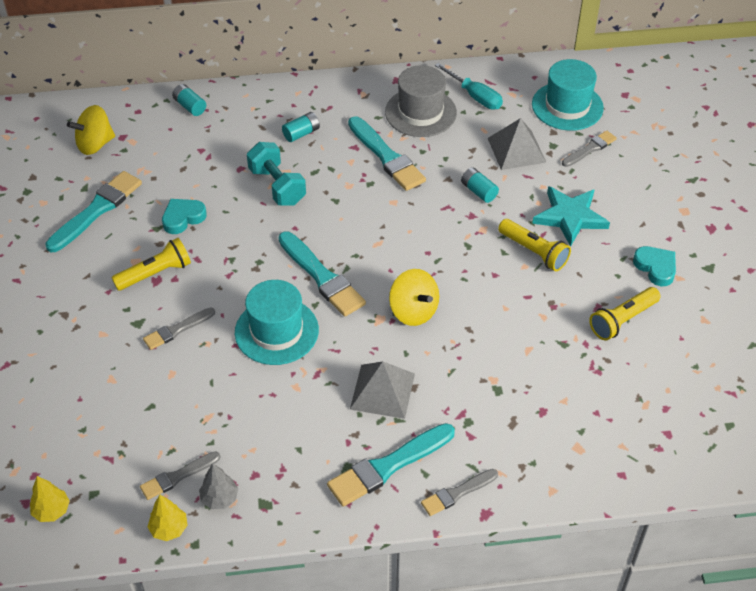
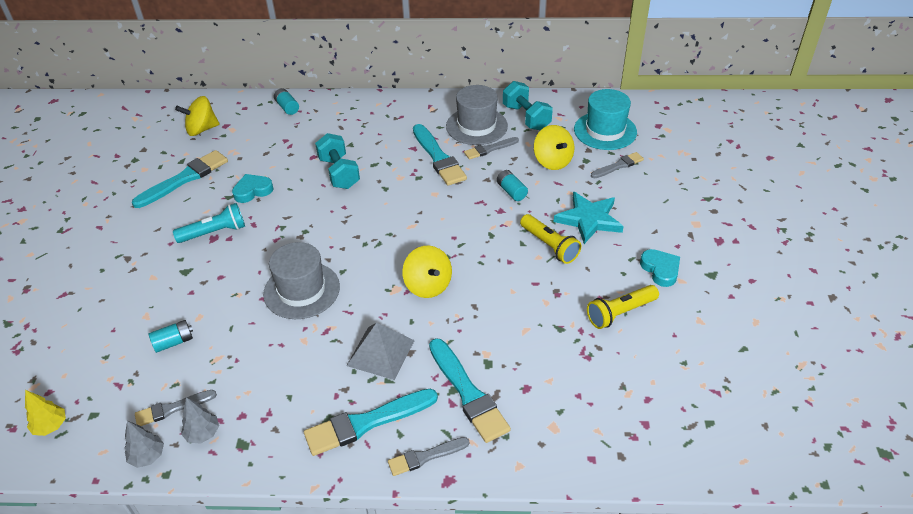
camera: 10 degrees right, 5 degrees down
yellow flashlight [111,238,191,291] -> turquoise flashlight [173,203,245,243]
grey brush [143,307,215,350] -> grey brush moved to [464,137,519,160]
yellow tree [147,495,188,541] -> grey tree [125,421,164,468]
turquoise hat [235,280,319,365] -> grey hat [263,242,340,319]
turquoise brush [278,232,366,317] -> turquoise brush moved to [429,338,511,443]
turquoise battery [282,112,320,142] -> turquoise battery moved to [149,320,193,353]
turquoise screwdriver [435,63,503,110] -> turquoise dumbbell [503,81,553,130]
grey pyramid [488,118,546,170] -> yellow spinning top [534,125,574,170]

